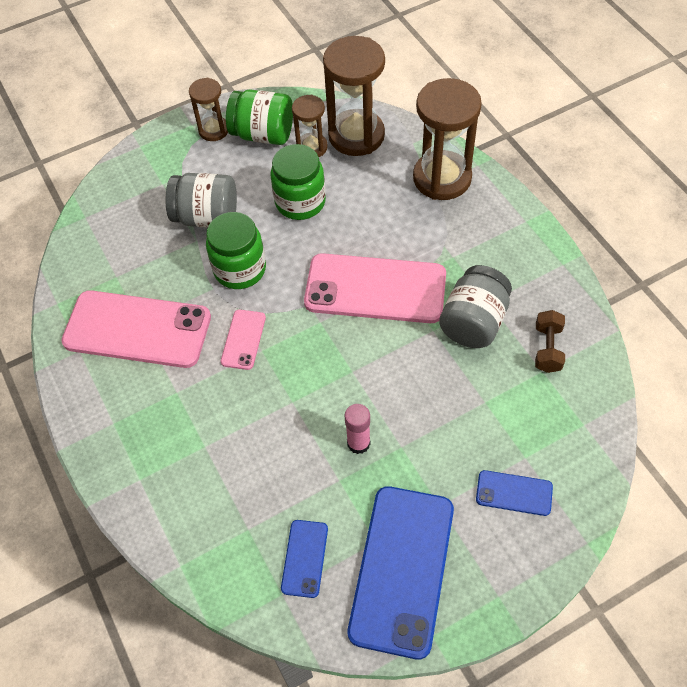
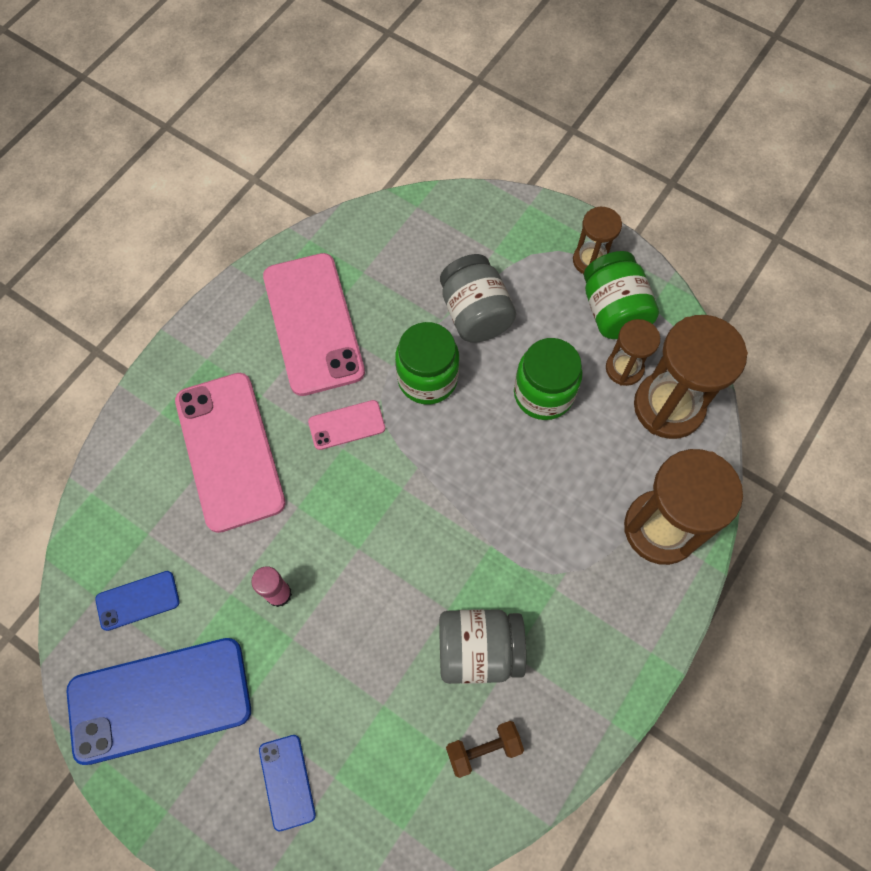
camera: 60 degrees right, 10 degrees up
pink phone [304,253,446,323] -> pink phone moved to [175,373,286,533]

